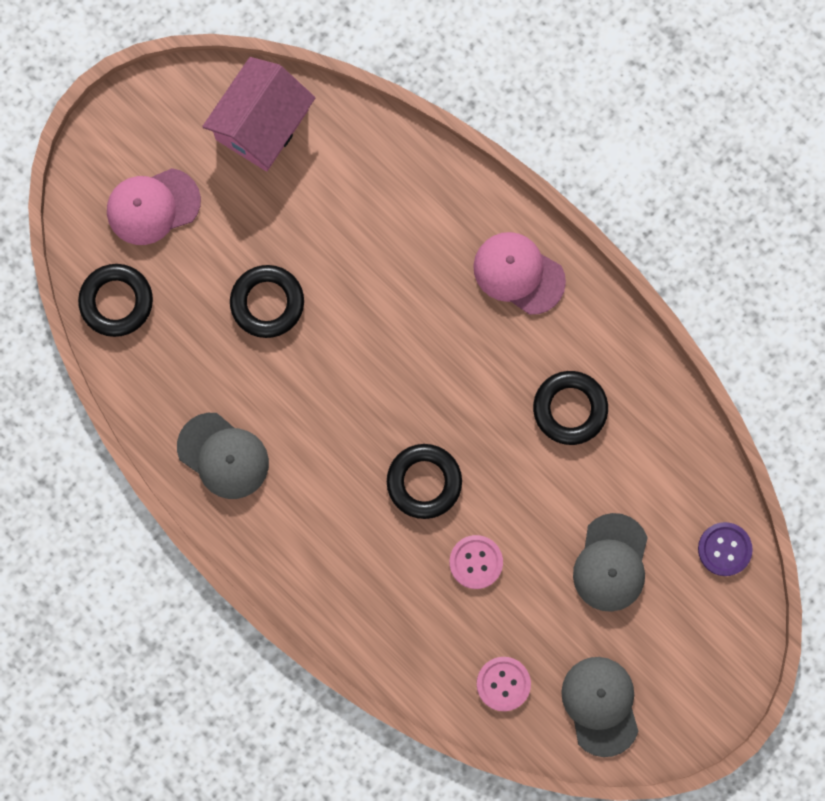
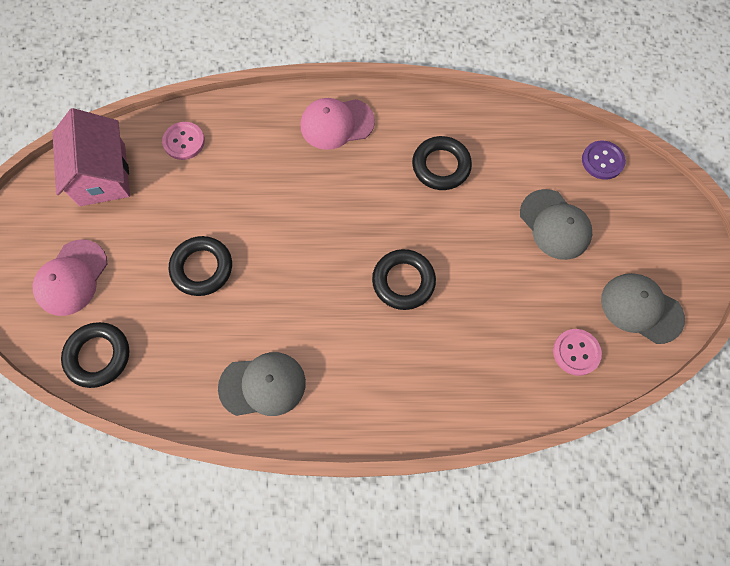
camera: 45 degrees left, 10 degrees down
pink button [449,535,503,589] -> pink button moved to [162,122,205,160]

